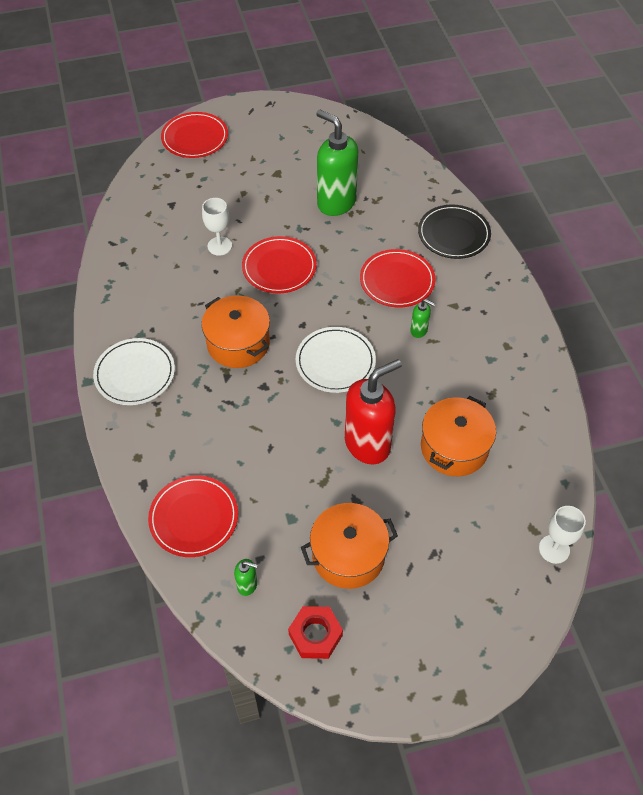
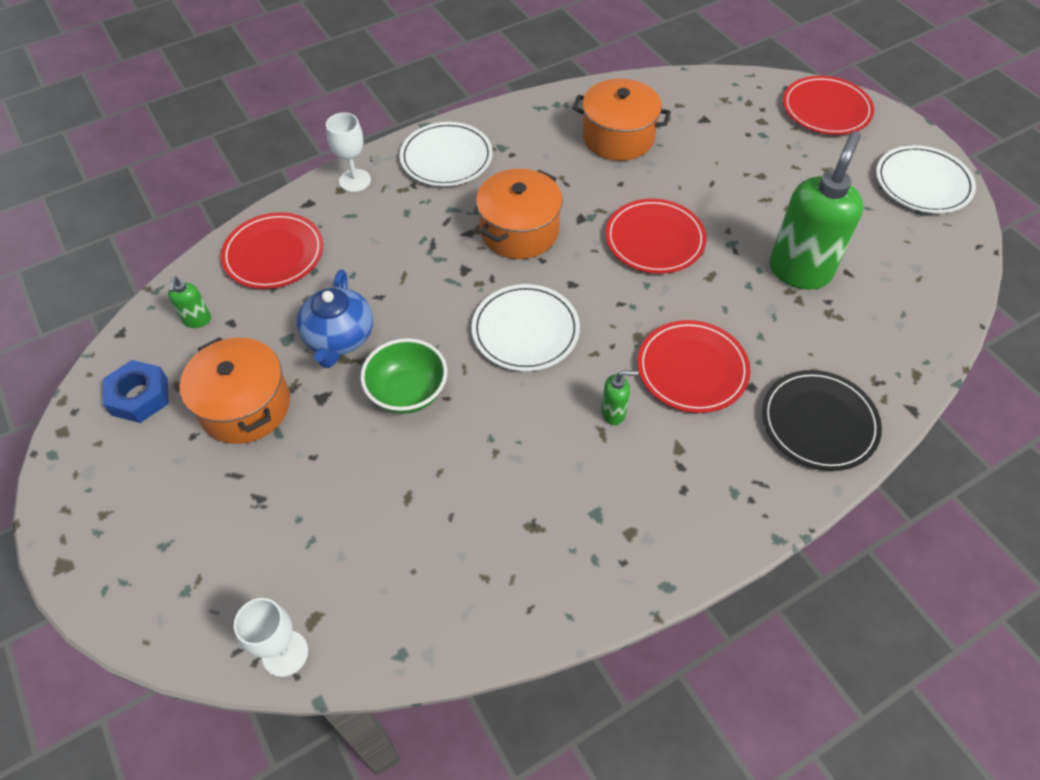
camera: 75 degrees right, 0 degrees up
white goblet [202,198,232,256] -> white goblet moved to [326,113,371,192]
red nut [288,606,343,659] -> blue nut [103,360,169,423]
red soap dispenser [345,359,402,464] -> green bowl [360,338,447,414]
green soap dispenser [410,299,435,338] -> green soap dispenser turned 105 degrees counterclockwise [601,371,638,425]
orange pot [421,396,496,476] -> orange pot moved to [573,79,671,161]
none -> blue teapot [297,269,373,368]
none -> white plate [876,145,976,213]

